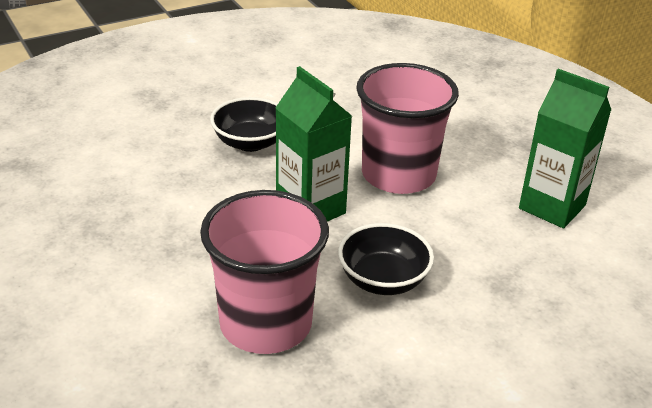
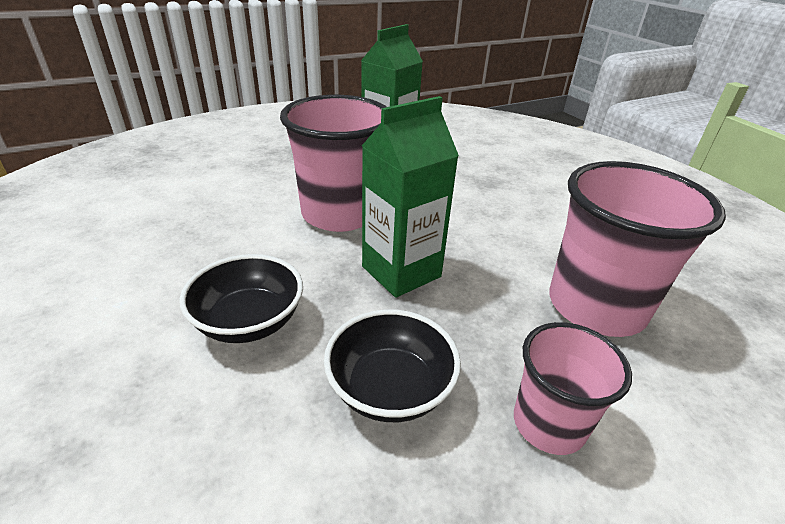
camera: 90 degrees left, 0 degrees up
black bowl [338,223,434,295] -> black bowl moved to [324,309,461,422]
none -> pink cup [514,322,632,455]

